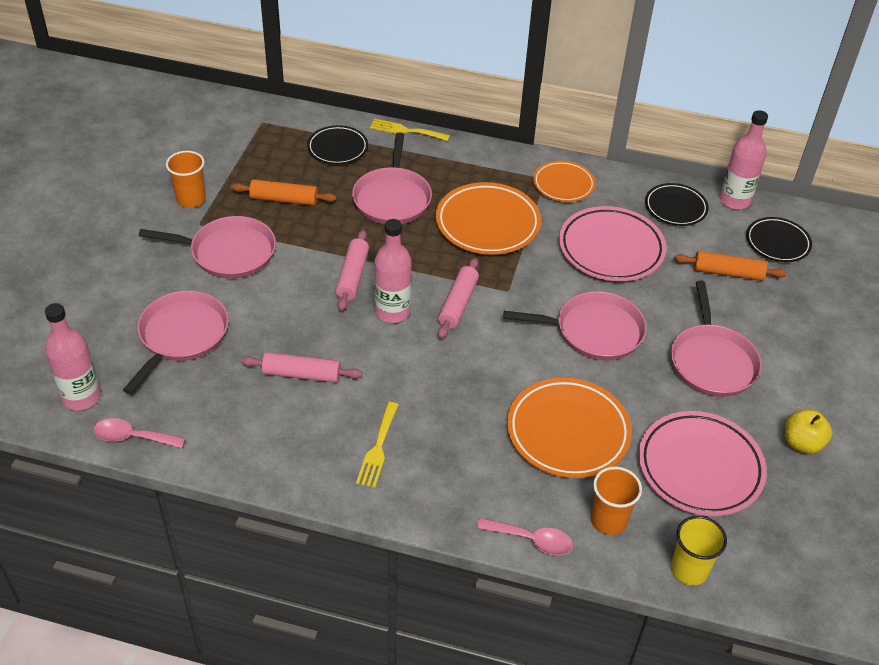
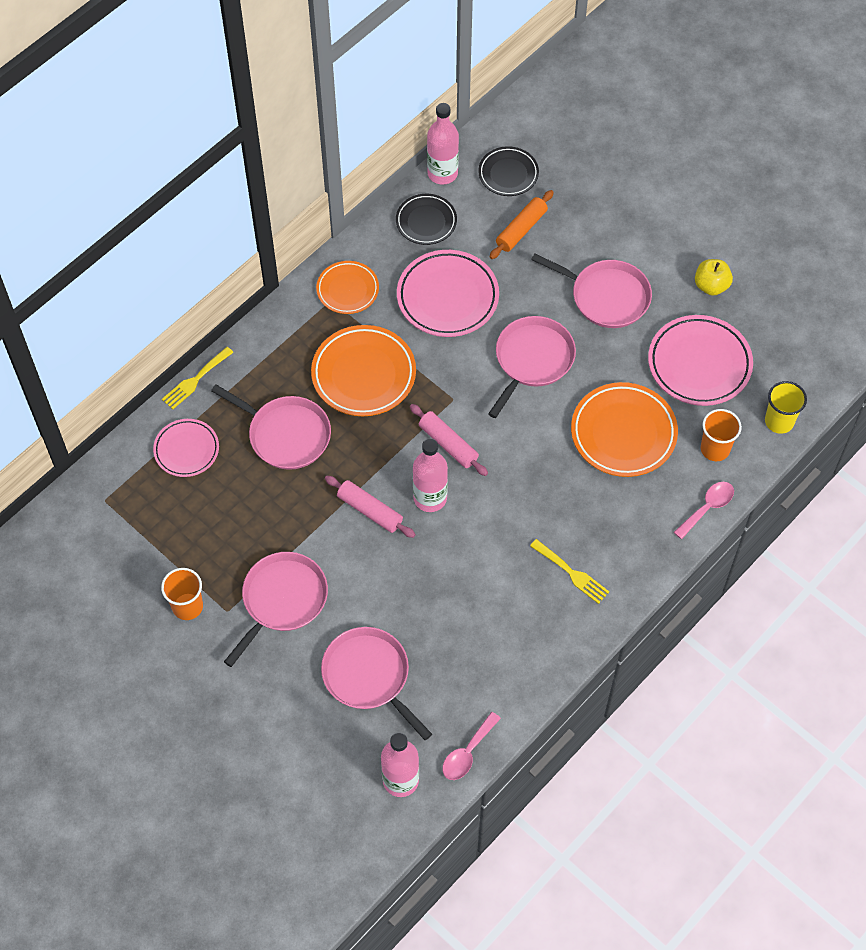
camera: 60 degrees left, 15 degrees up
orange rolling pin [231,179,336,206] -> none
pink rolling pin [241,352,362,383] -> none
black plate [307,125,368,165] -> pink plate [153,419,219,477]

